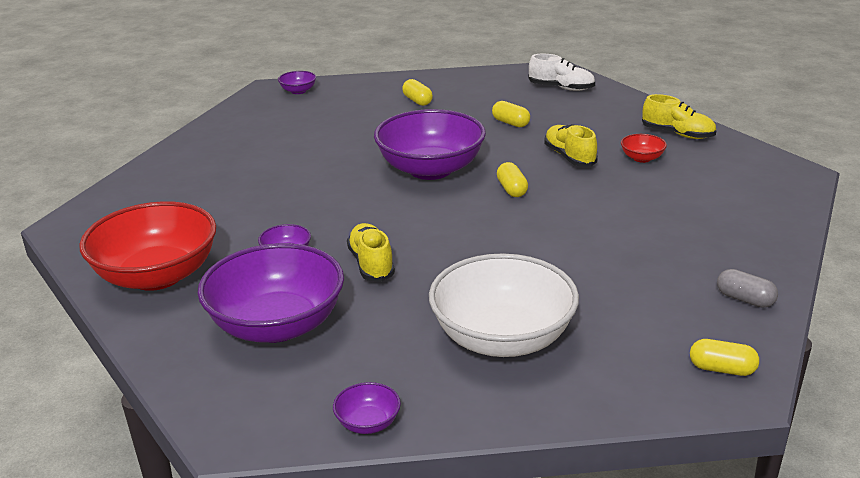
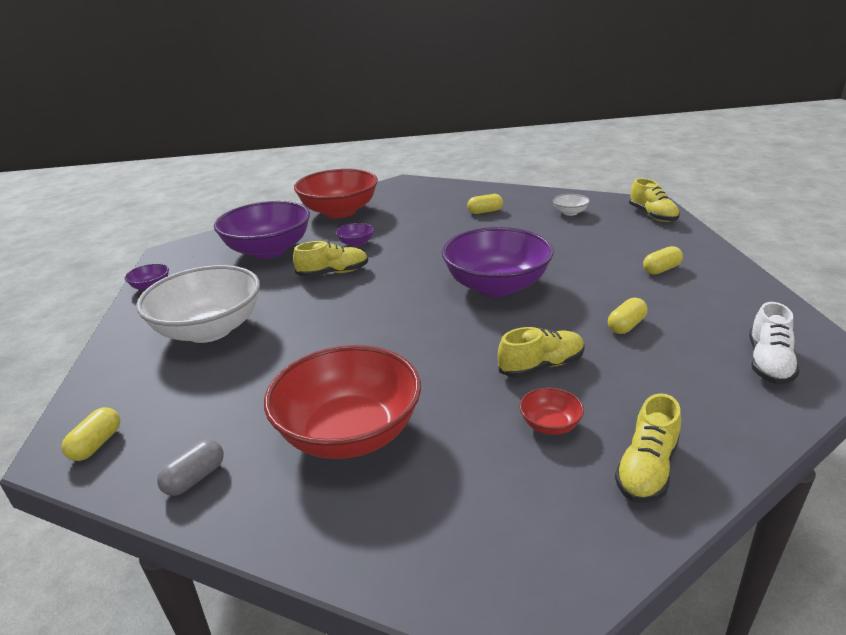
camera: 90 degrees right, 0 degrees up
purple bowl [278,71,316,94] -> yellow shoe [629,178,680,222]
yellow capsule [497,162,528,197] -> yellow capsule moved to [467,194,503,214]
none -> red bowl [264,345,421,459]
none -> white bowl [553,194,590,216]

